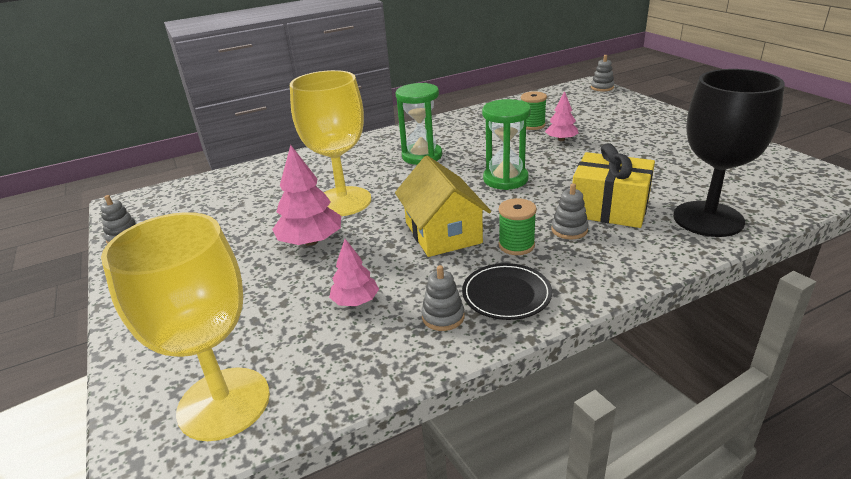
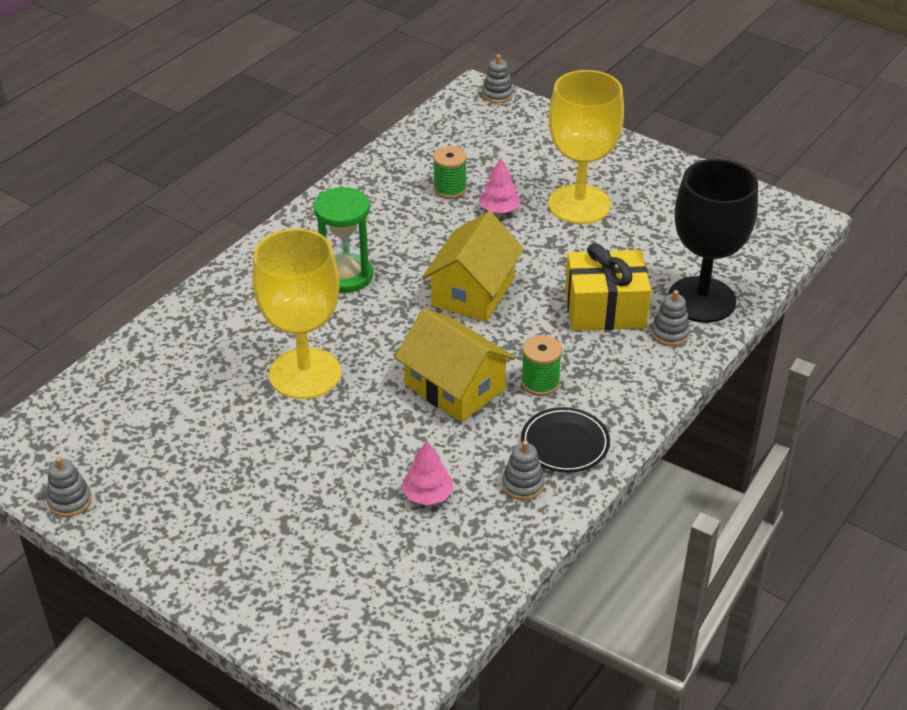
camera: 30 degrees left, 10 degrees up
yellow goblet [101,212,270,441] -> yellow goblet moved to [548,70,624,224]
pink tree [272,145,341,246] -> none
green hourglass [482,99,531,190] -> yellow house [422,211,524,322]
grey stacking toy [551,183,589,239] -> grey stacking toy moved to [651,290,690,346]

